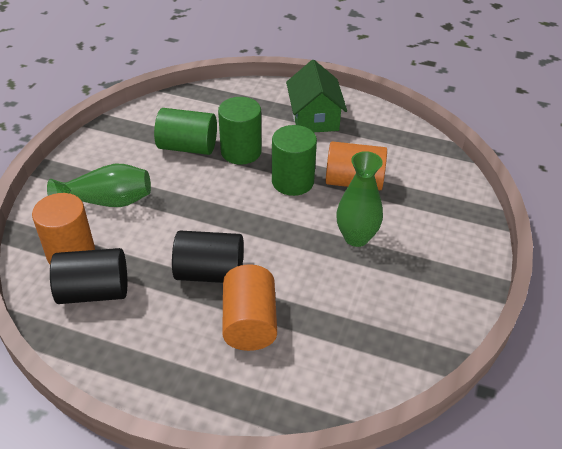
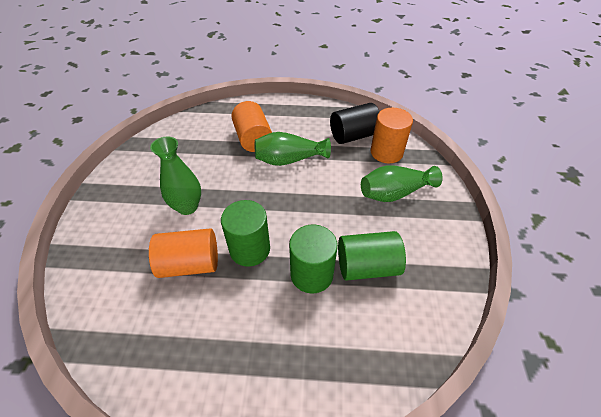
camera: 165 degrees right, 5 degrees up
black cylinder [172,230,243,283] -> green vase [255,132,331,166]
green house [286,60,347,132] -> none

